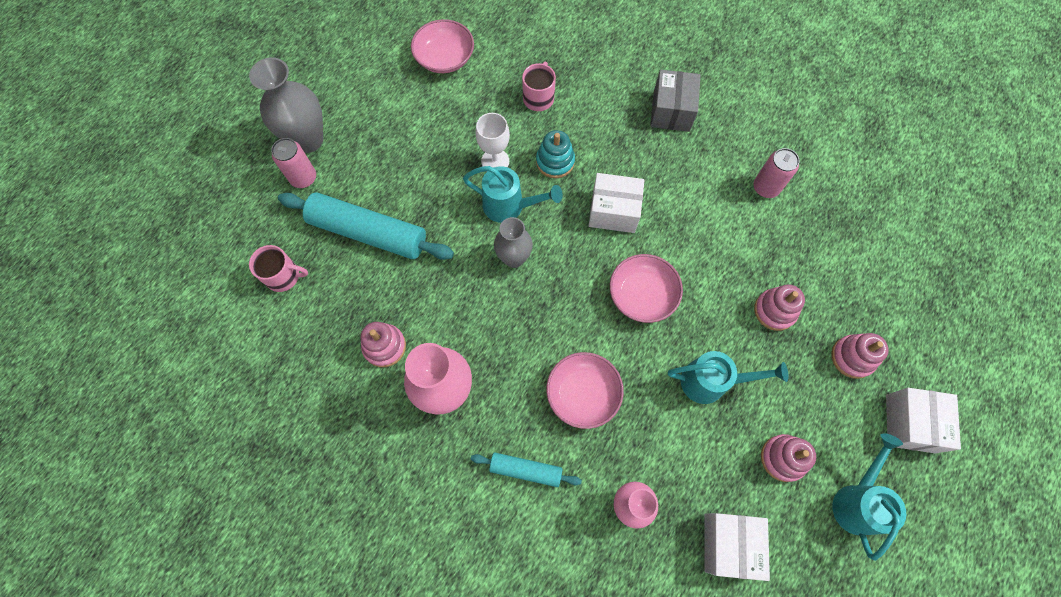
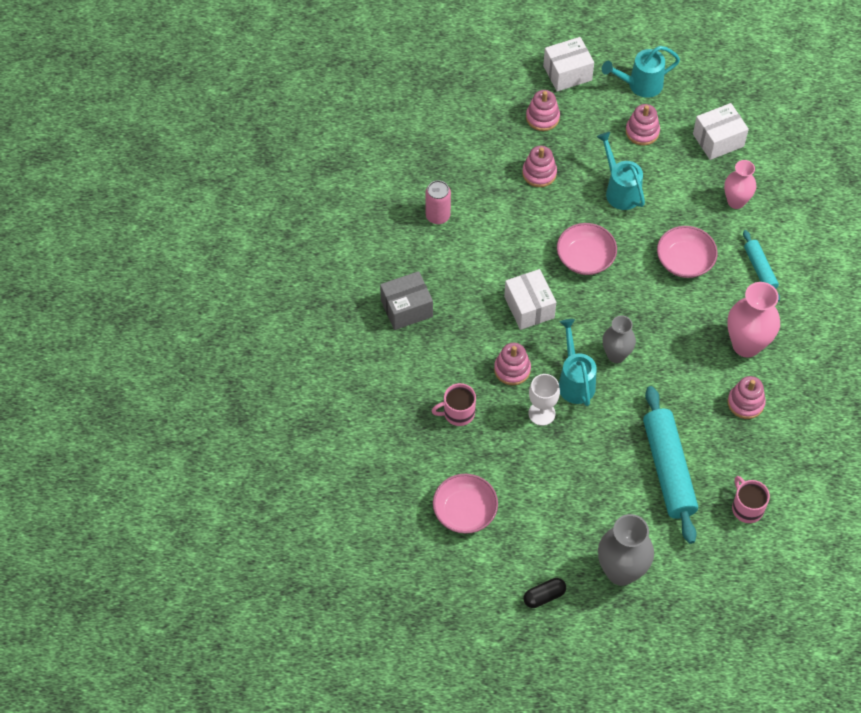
camera: 120 degrees left, 10 degrees down
pink can [271,138,316,188] -> none
turquoise stacking toy [536,130,575,178] -> pink stacking toy [494,343,531,385]
none -> black capsule [524,578,566,608]

